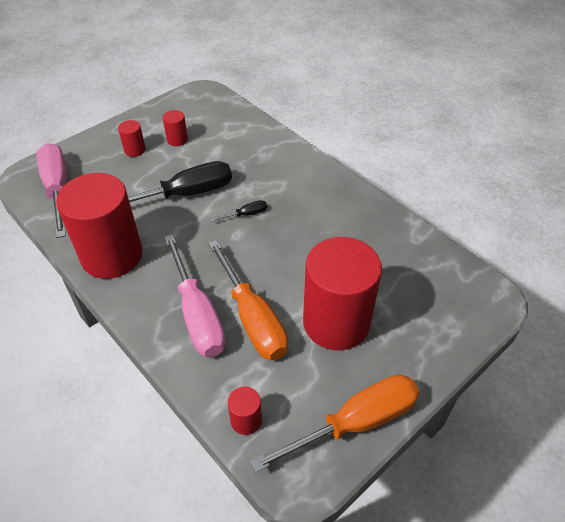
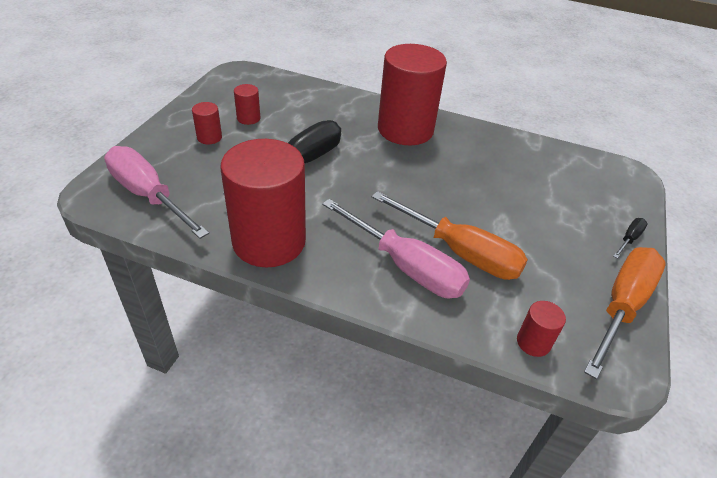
camera: 30 degrees left, 5 degrees down
black screwdriver [210,200,267,222] -> black screwdriver moved to [613,218,648,258]
red cylinder [303,237,382,350] -> red cylinder moved to [378,44,447,145]

